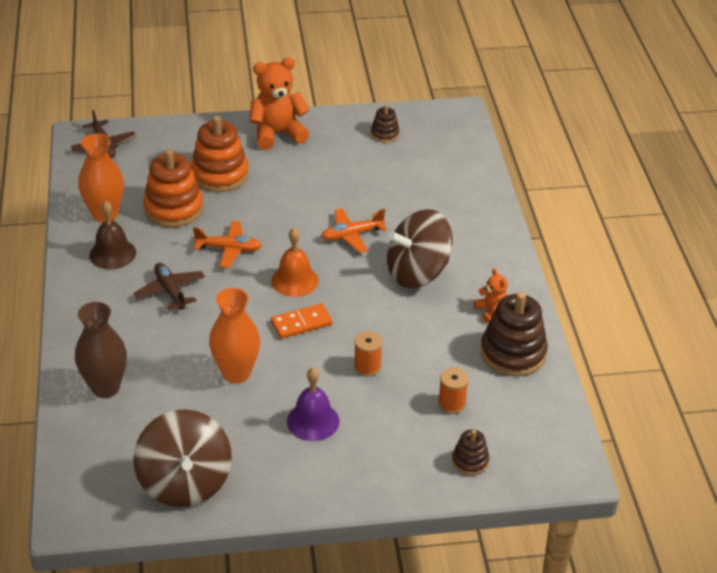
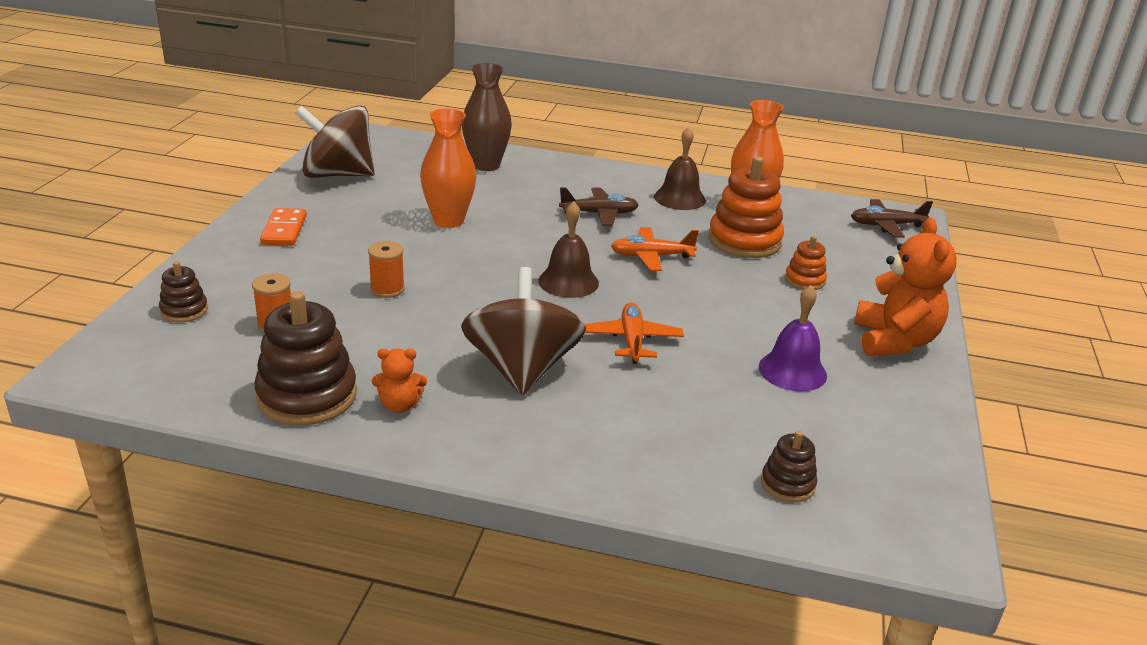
camera: 110 degrees right, 10 degrees down
orange stacking toy [191,116,249,192] -> orange stacking toy [785,236,827,290], size x0.52
orange plane [193,221,262,268] -> orange plane turned 60 degrees clockwise [611,227,699,271]
orange bell [271,228,319,297] -> brown bell [538,201,599,298]
orange domino [271,303,332,339] -> orange domino moved to [260,208,307,246]
purple bell [287,368,339,441] -> purple bell moved to [759,285,827,391]
brown stacking toy [371,105,399,143] -> brown stacking toy moved to [761,431,817,503]

